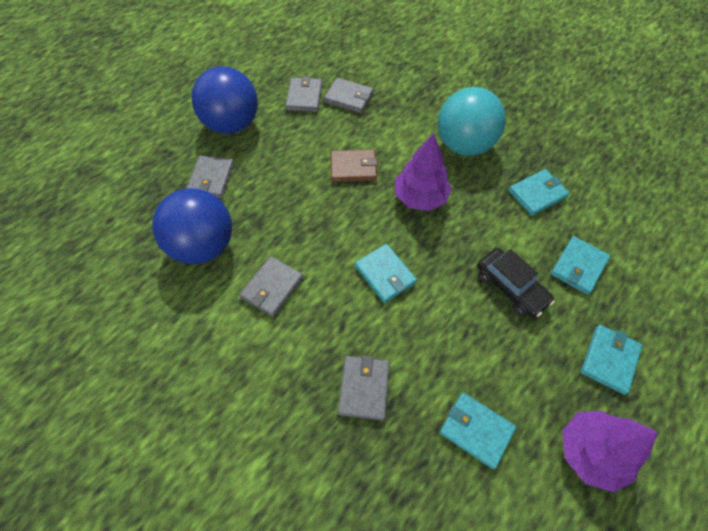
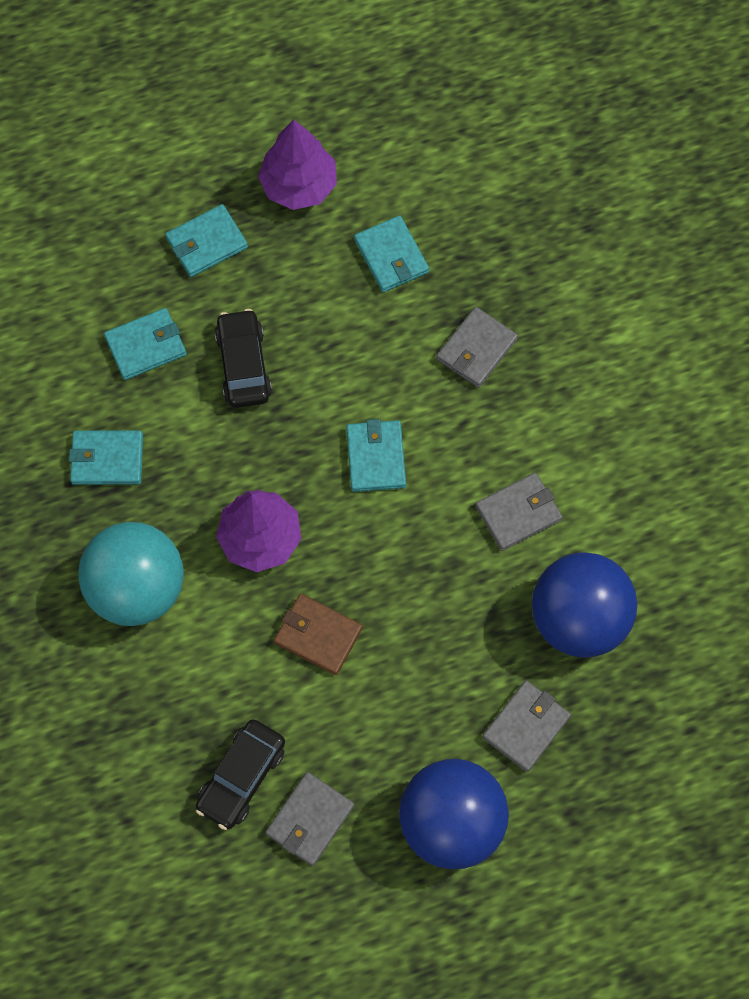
camera: 150 degrees left, 10 degrees up
grey wallet [324,78,374,113] -> black car [196,719,285,830]

